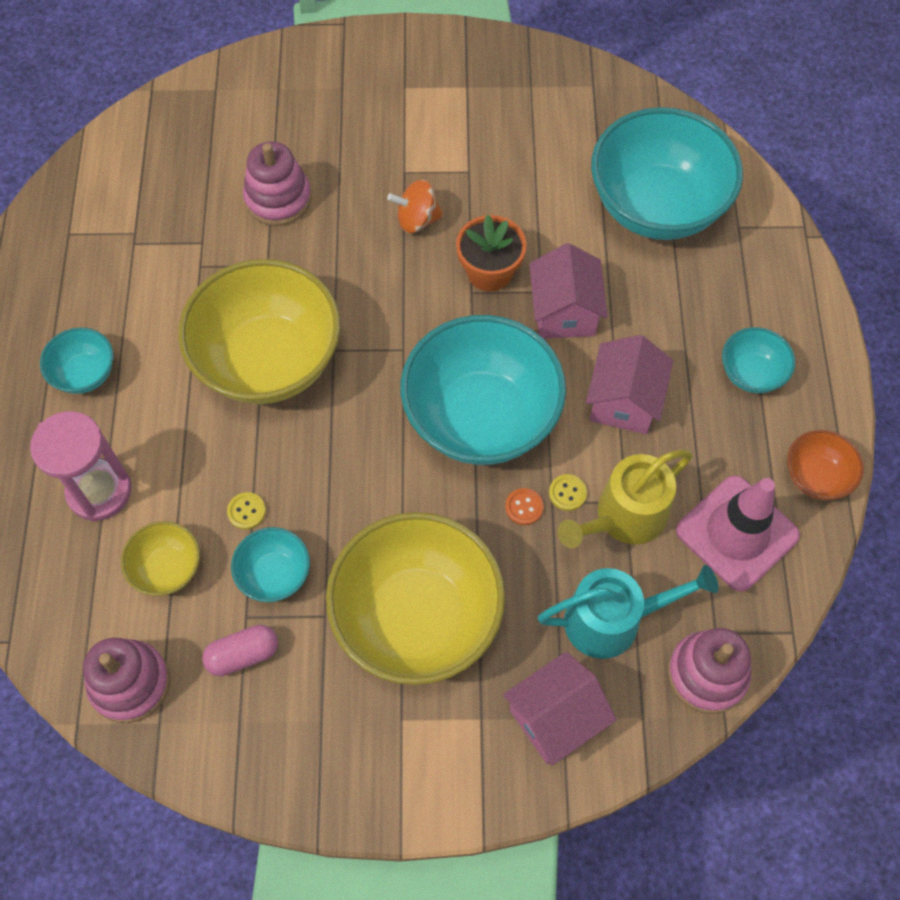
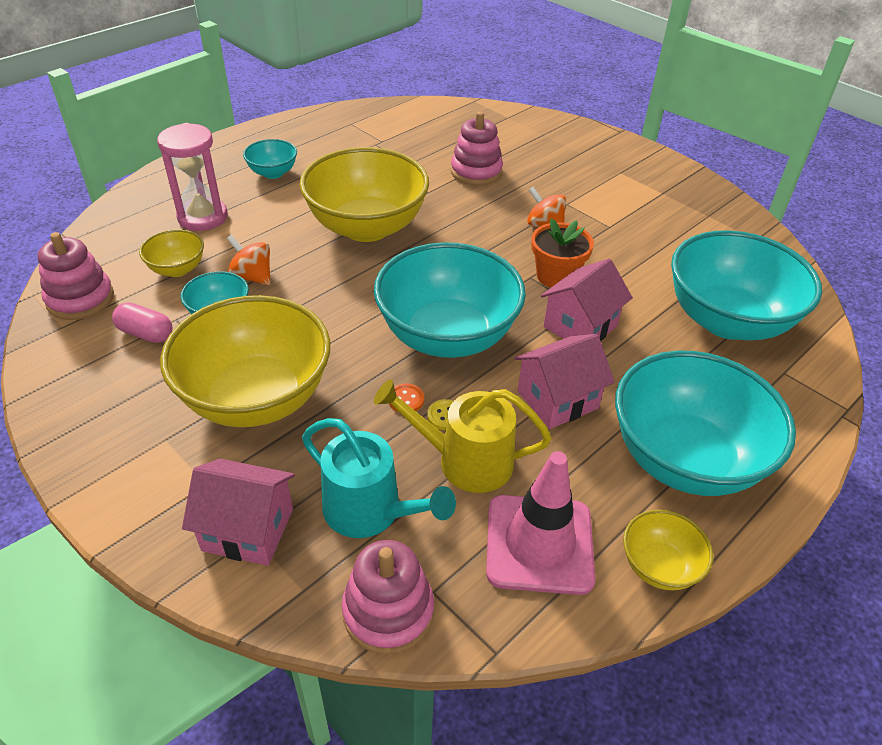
camera: 45 degrees right, 20 degrees down
yellow button [227,492,266,530] -> orange spinning top [227,235,271,285]
turquoise bowl [722,327,795,393] -> turquoise bowl [615,351,796,496], size x2.17
orange bowl [787,430,864,500] -> yellow bowl [623,510,713,590]

